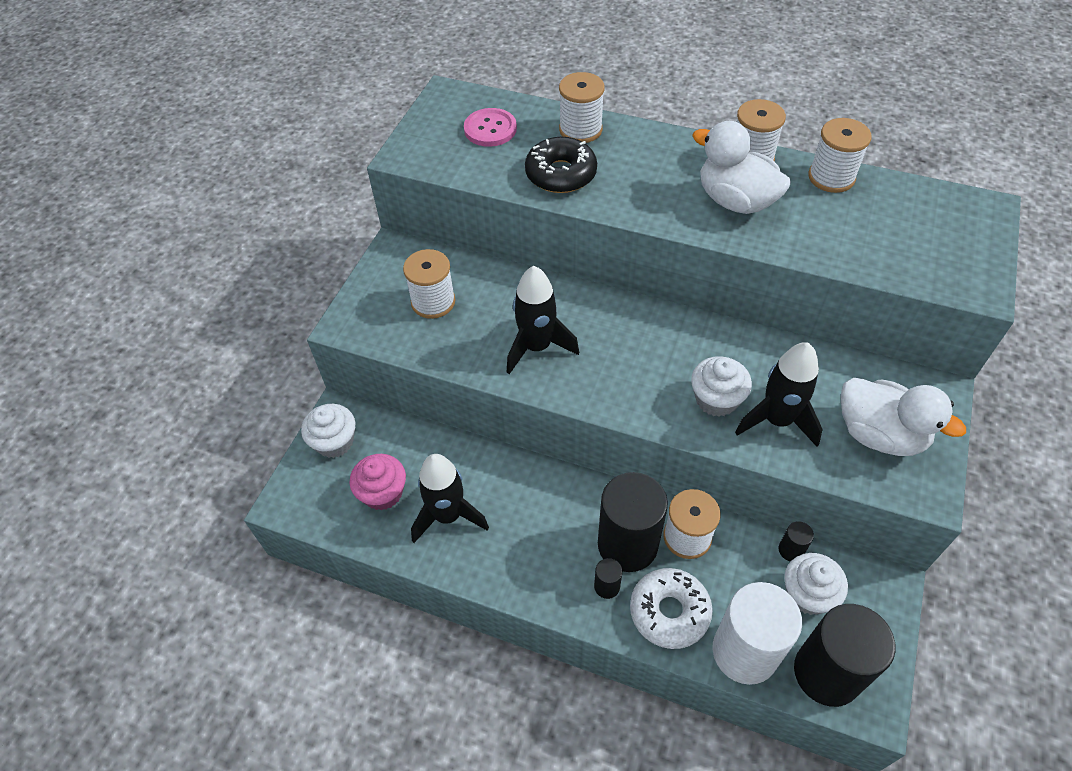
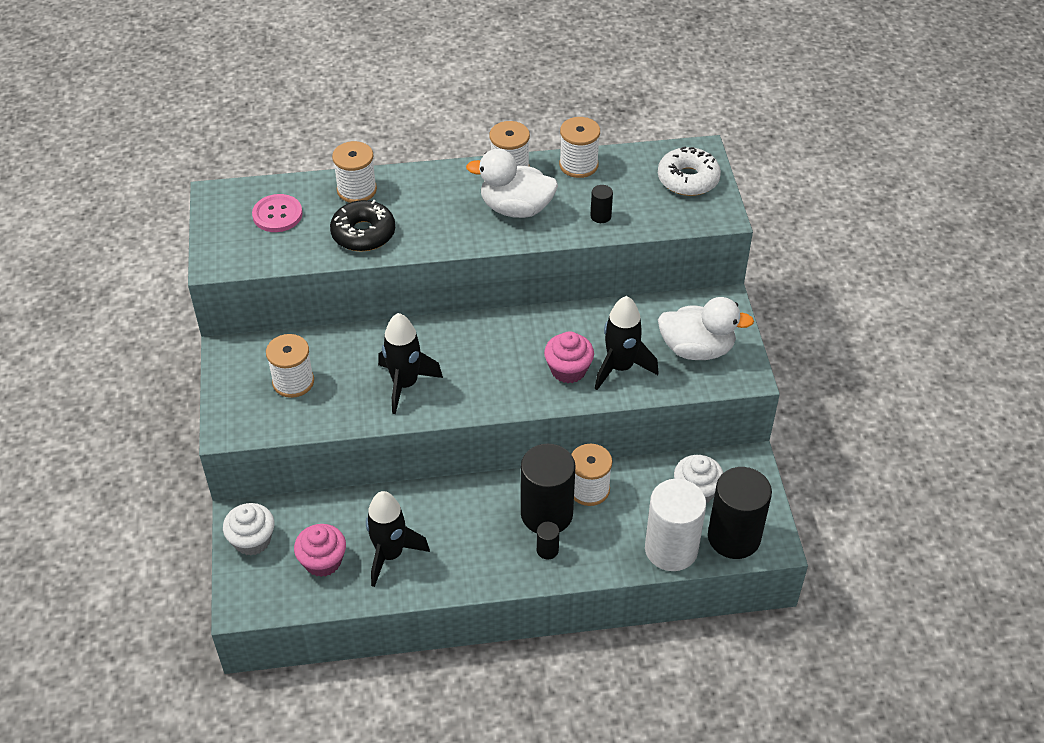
camera: 30 degrees left, 5 degrees down
white donut [630,568,713,649] -> white donut moved to [658,147,721,196]
white cupcake [691,356,752,417] -> pink cupcake [544,331,594,383]
black cylinder [779,521,814,562] -> black cylinder moved to [590,185,613,223]

